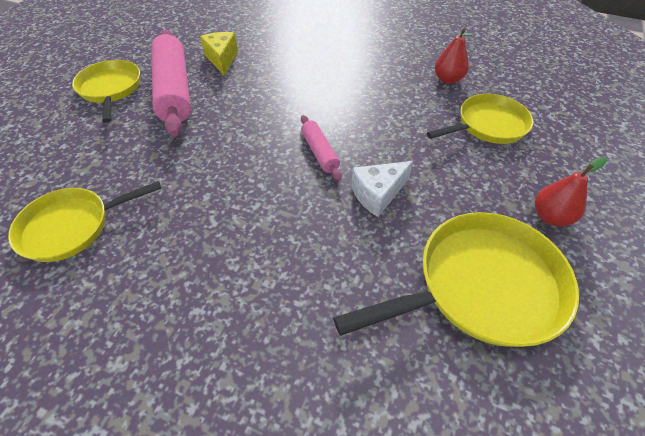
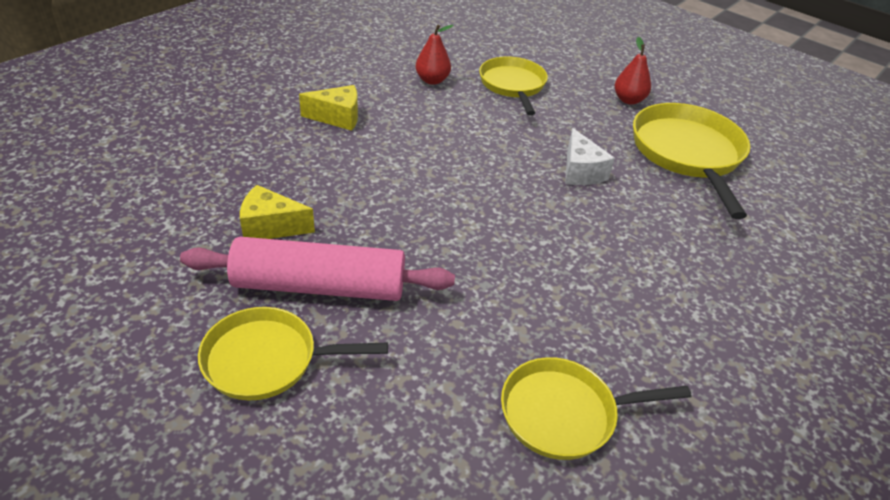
camera: 75 degrees left, 10 degrees down
yellow pan [8,181,162,262] -> yellow pan turned 90 degrees clockwise [501,357,692,460]
pink rolling pin [301,115,342,181] -> none
none -> yellow cheese [299,85,358,131]

